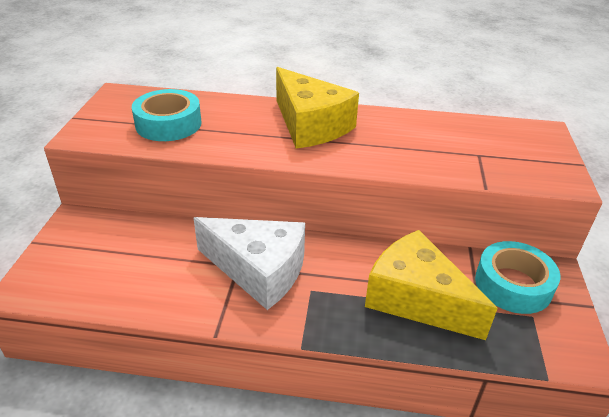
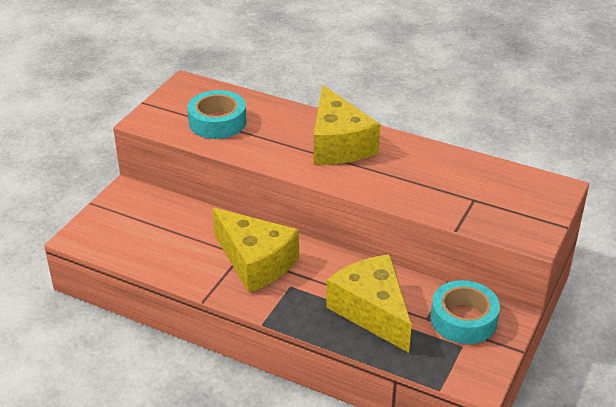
camera: 20 degrees right, 0 degrees up
white cheese [194,217,305,310] -> yellow cheese [212,208,299,292]

